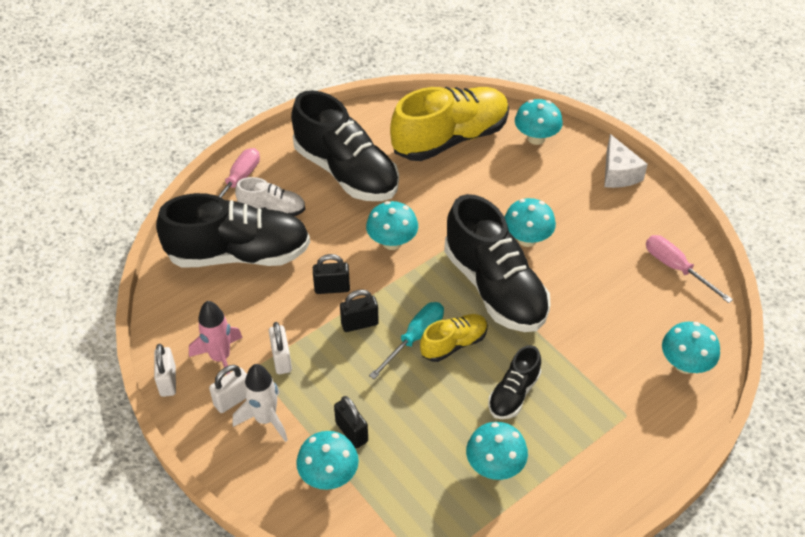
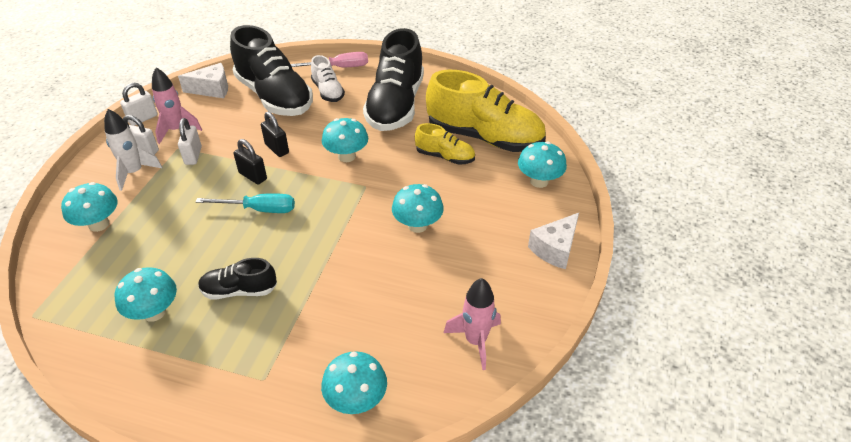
camera: 55 degrees right, 5 degrees down
white padlock [269,322,292,374] -> white padlock turned 45 degrees counterclockwise [178,118,202,165]
black padlock [334,396,368,448] -> none
yellow shoe [420,314,488,362] -> yellow shoe moved to [415,123,475,165]
black shoe [444,194,550,332] -> none
pink screwdriver [646,235,733,303] -> pink rocket [444,278,501,370]
none -> white cheese [178,63,228,98]

